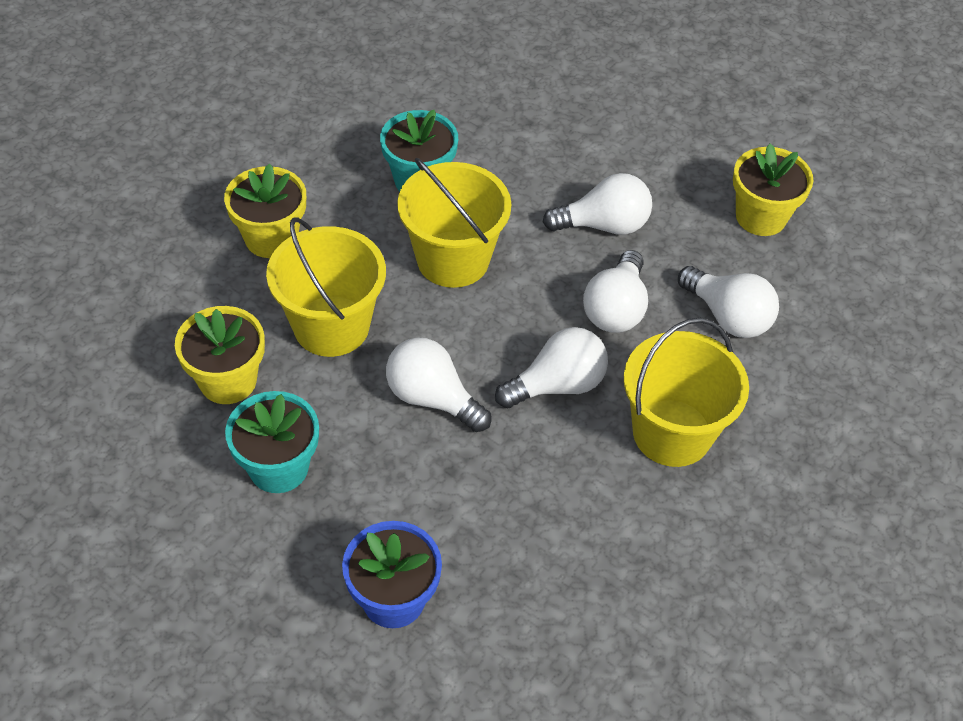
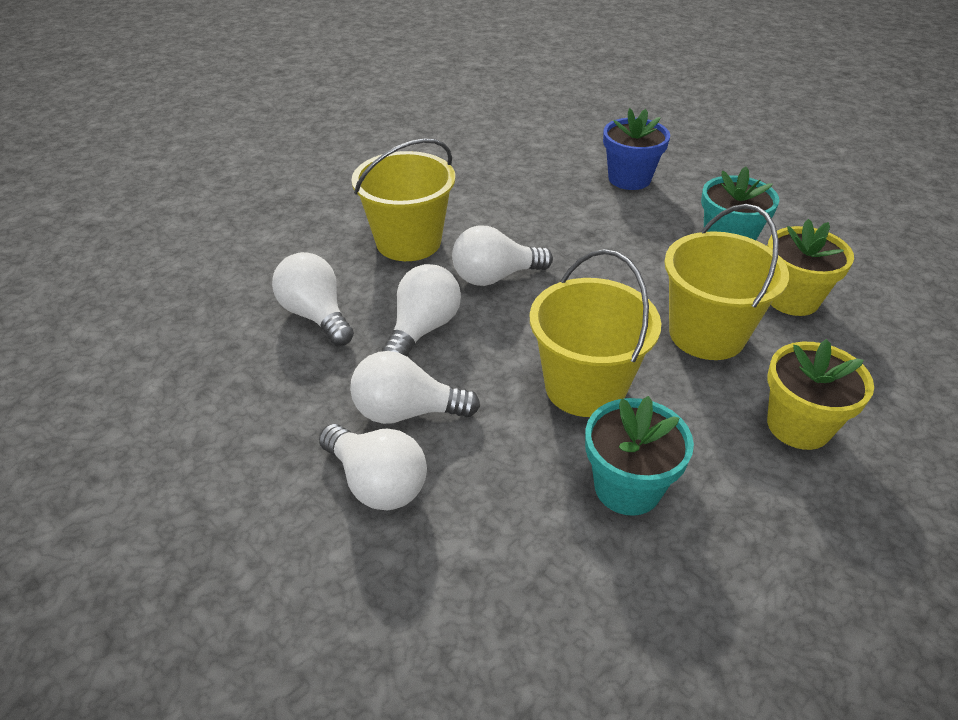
camera: 170 degrees left, 10 degrees down
white light bulb [386,337,491,432] -> white light bulb moved to [319,424,427,510]
yellow flower pot [733,144,814,236] -> none

